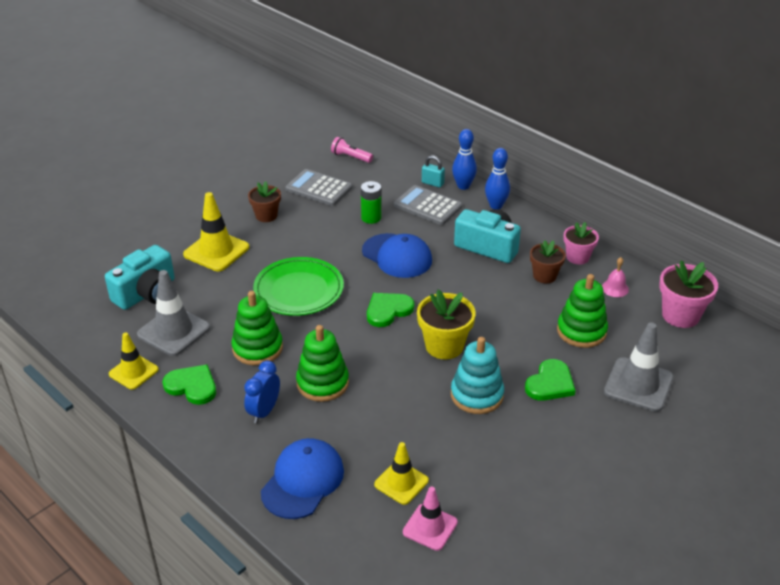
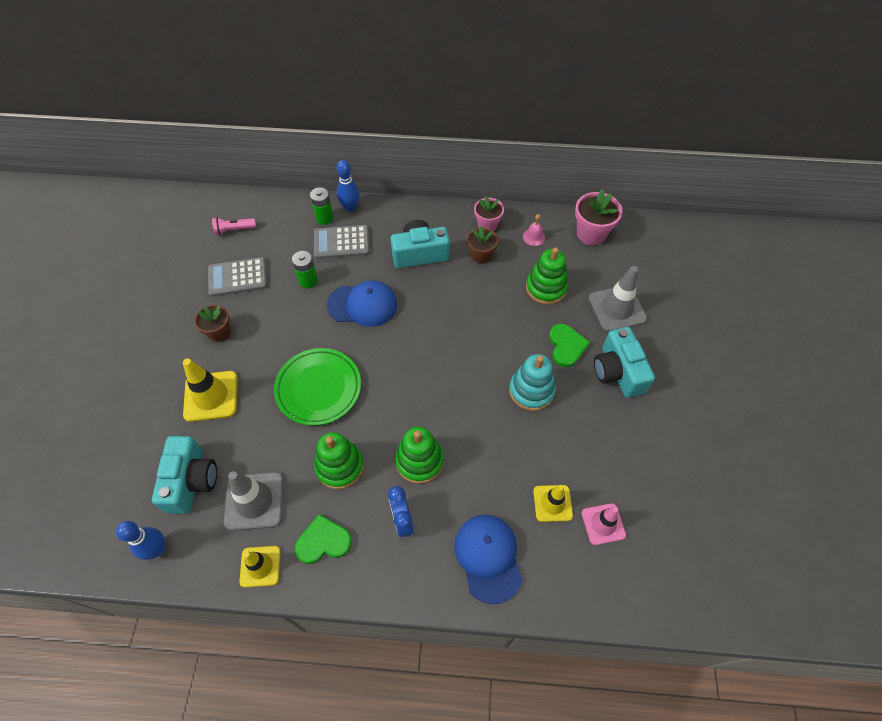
camera: 40 degrees left, 20 degrees up
green heart [367,293,414,327] -> none
yellow flower pot [417,290,476,359] -> none
turquoise padlock [422,155,445,187] -> green battery [310,187,334,225]
blue bowling pin [485,148,510,209] -> blue bowling pin moved to [116,521,165,560]
none -> turquoise camera [594,327,655,398]

